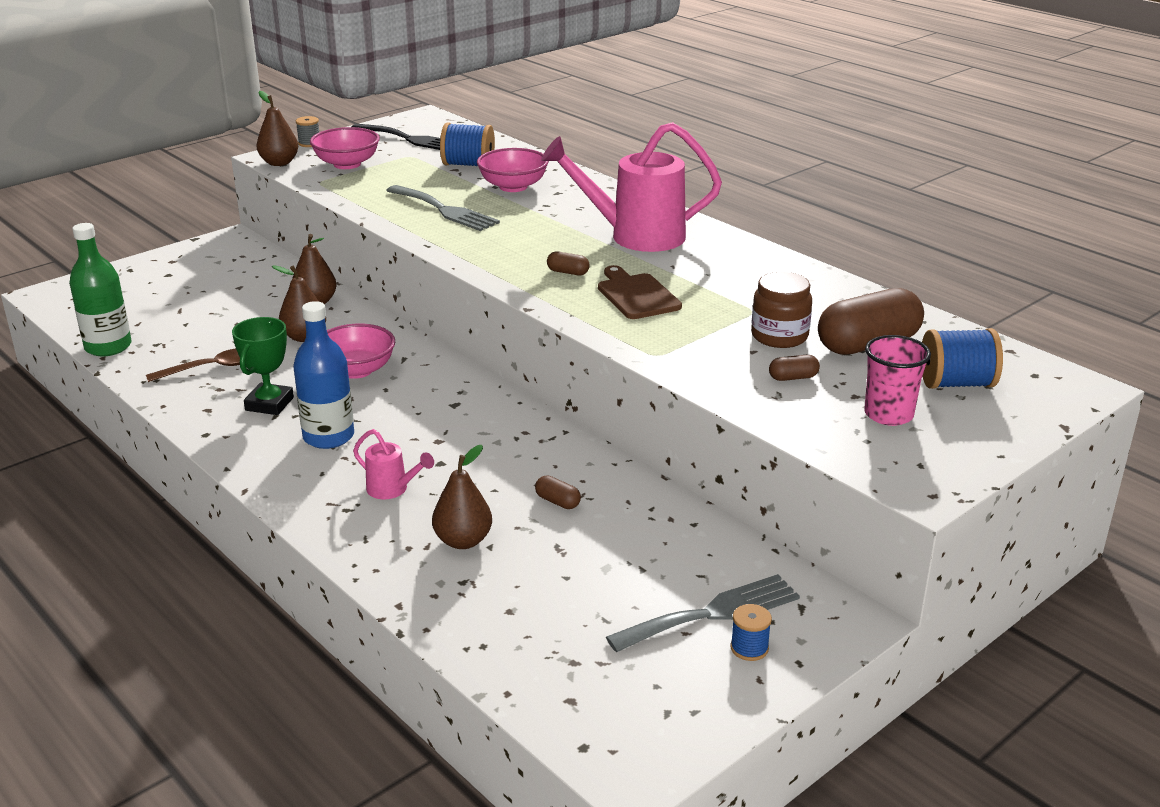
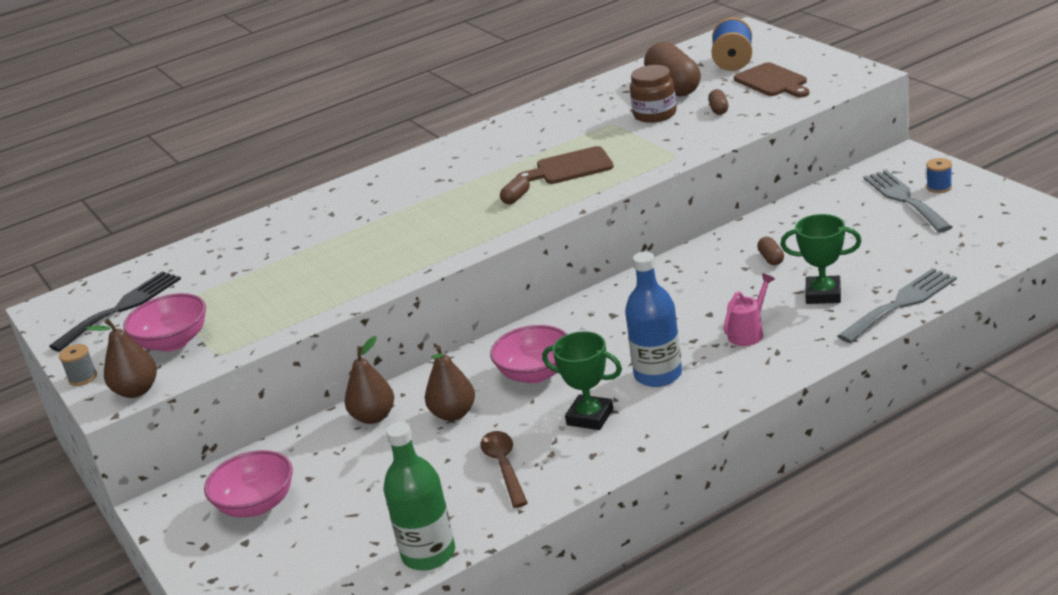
camera: 75 degrees left, 0 degrees up
grey fork [386,185,500,231] -> grey fork moved to [838,268,957,343]
brown pear [432,445,492,549] -> green trophy [781,214,862,304]
blue spool [440,123,495,166] -> none
pink bowl [477,148,549,192] -> pink bowl moved to [204,450,293,517]
brown capsule [535,475,581,509] -> brown capsule turned 60 degrees counterclockwise [757,237,784,265]
pink watering can [541,122,722,252] -> none
pink cup [864,335,931,426] -> brown cutting board [734,62,810,97]

